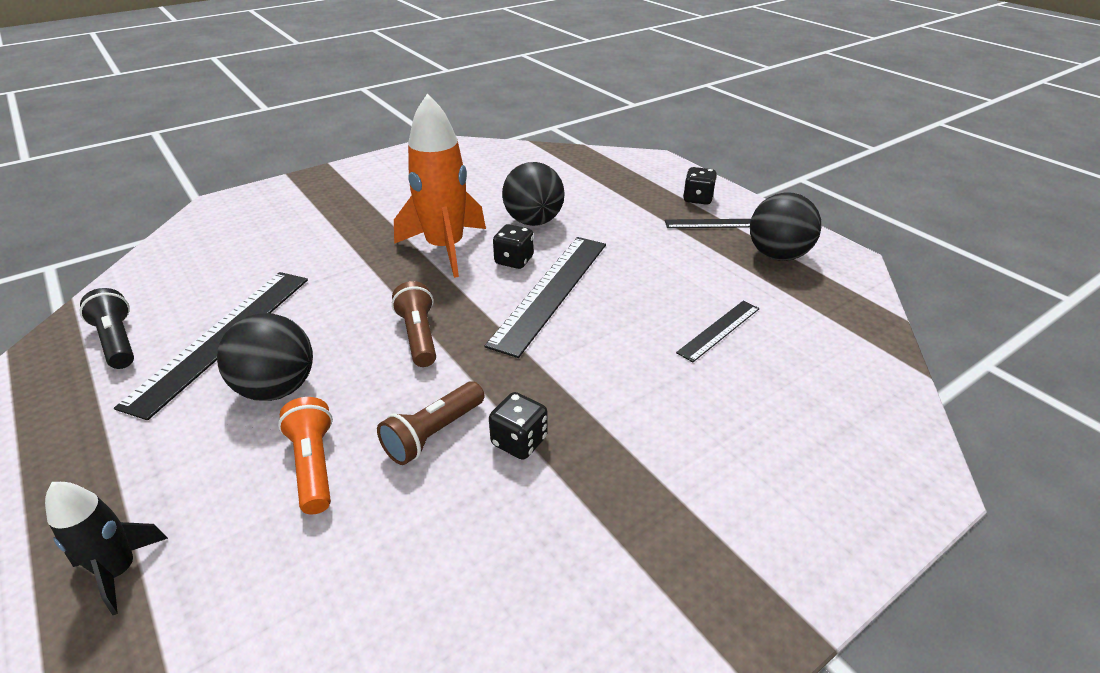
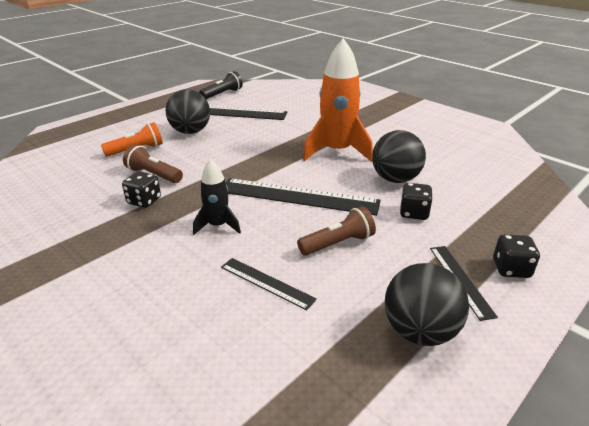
camera: 80 degrees right, 5 degrees down
black rocket [45,482,168,615] -> black rocket moved to [193,159,241,235]
brown flashlight [392,281,436,367] -> brown flashlight moved to [297,206,376,256]
black dice [493,224,534,269] -> black dice moved to [400,183,433,220]

